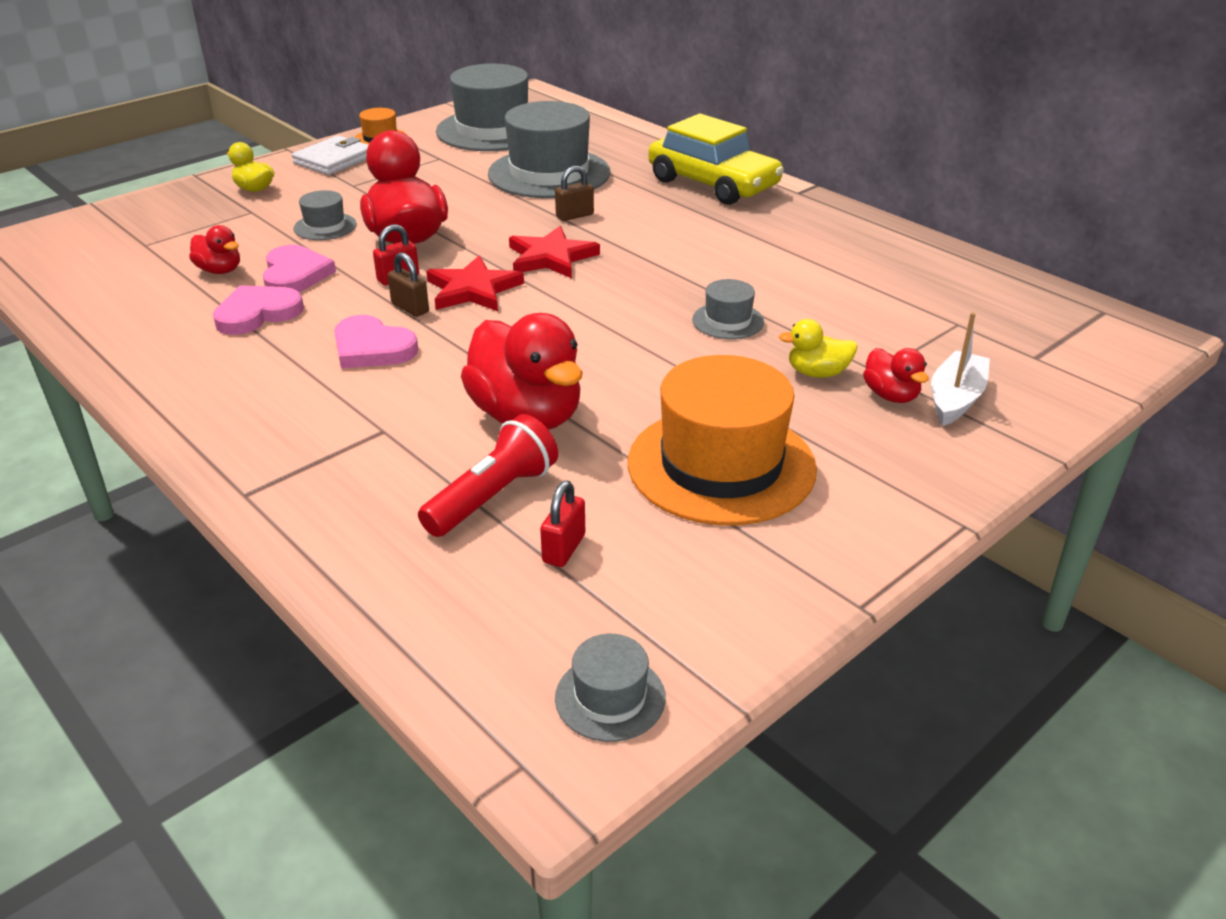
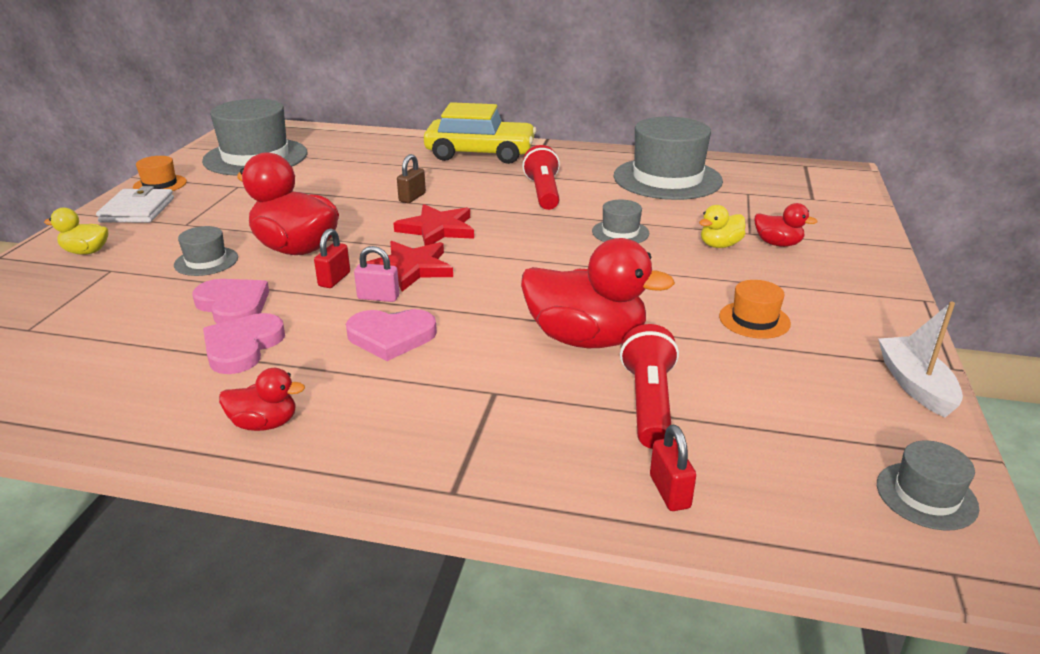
camera: 35 degrees left, 5 degrees down
red duck [189,225,240,274] -> red duck moved to [219,368,305,431]
brown padlock [388,252,429,317] -> pink padlock [354,246,399,302]
grey hat [488,101,610,198] -> grey hat moved to [614,116,723,200]
red padlock [540,481,585,567] -> red padlock moved to [650,425,696,511]
orange hat [628,355,817,525] -> orange hat [719,280,791,339], size x0.46
white boat [931,312,990,426] -> white boat moved to [878,302,963,417]
none -> red flashlight [522,145,560,210]

